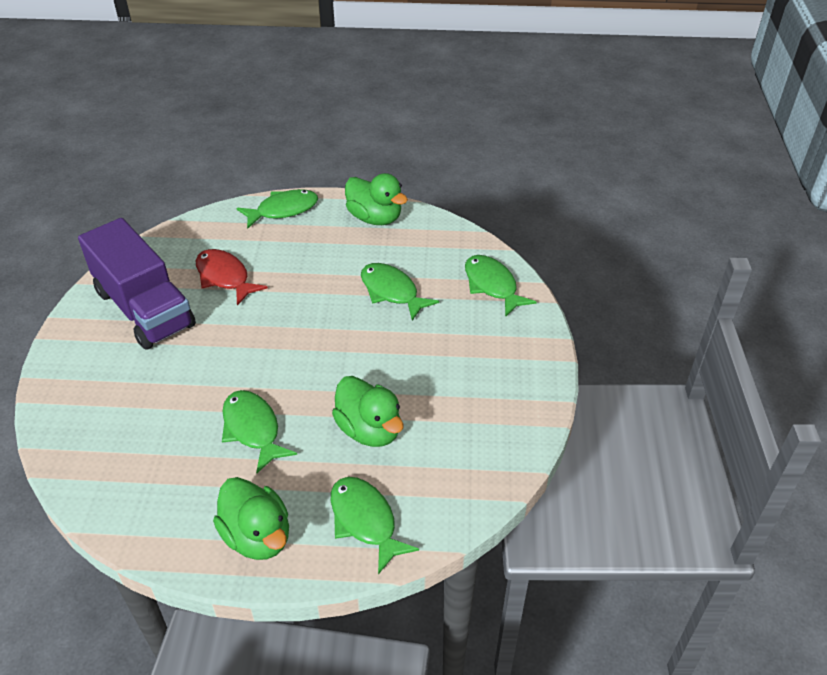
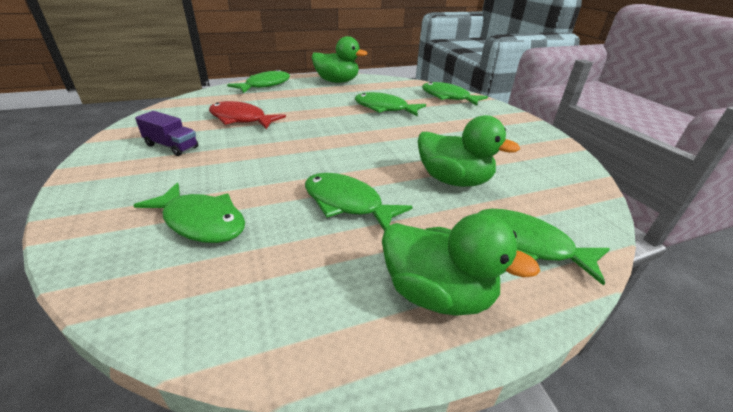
camera: 25 degrees left, 10 degrees down
purple truck [78,218,196,350] -> purple truck [135,111,198,156], size x0.43
none -> green fish [133,183,245,243]

